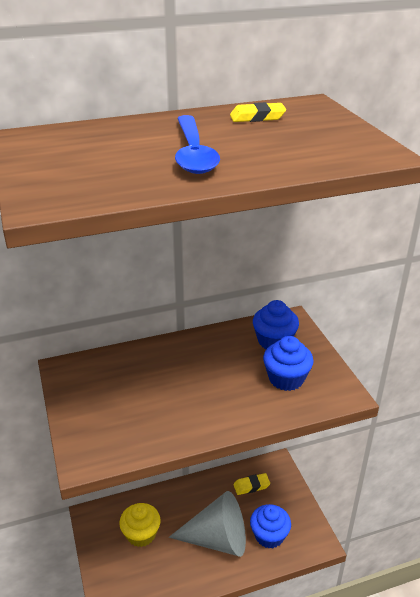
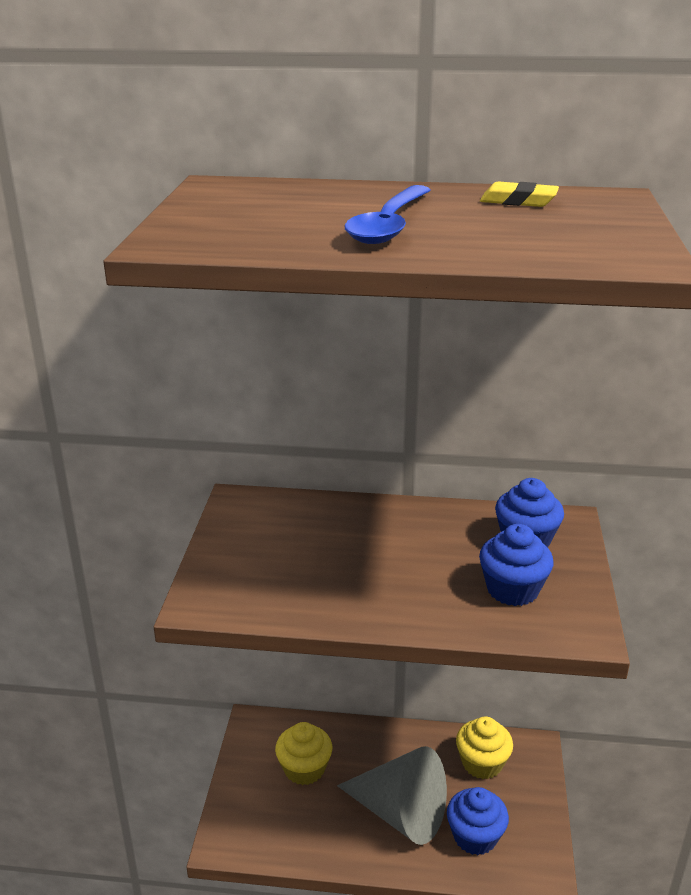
camera: 25 degrees right, 5 degrees down
yellow eraser [234,473,270,495] -> yellow cupcake [456,716,513,779]

